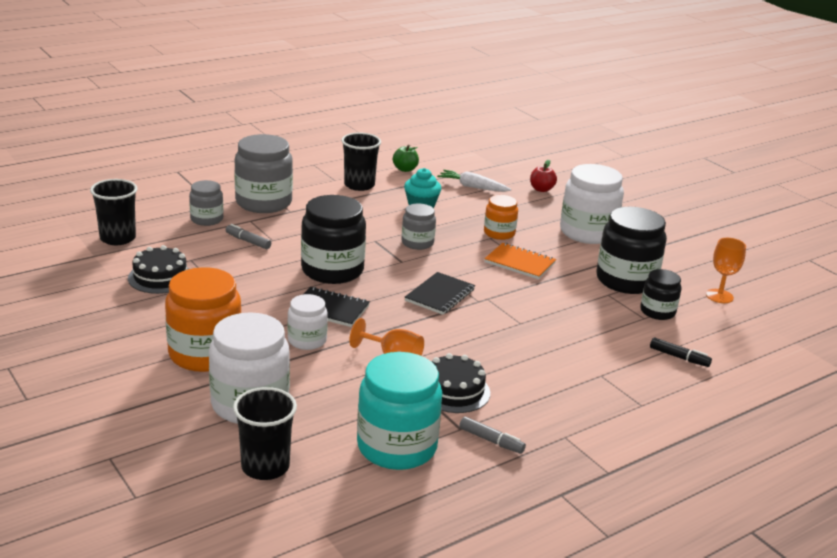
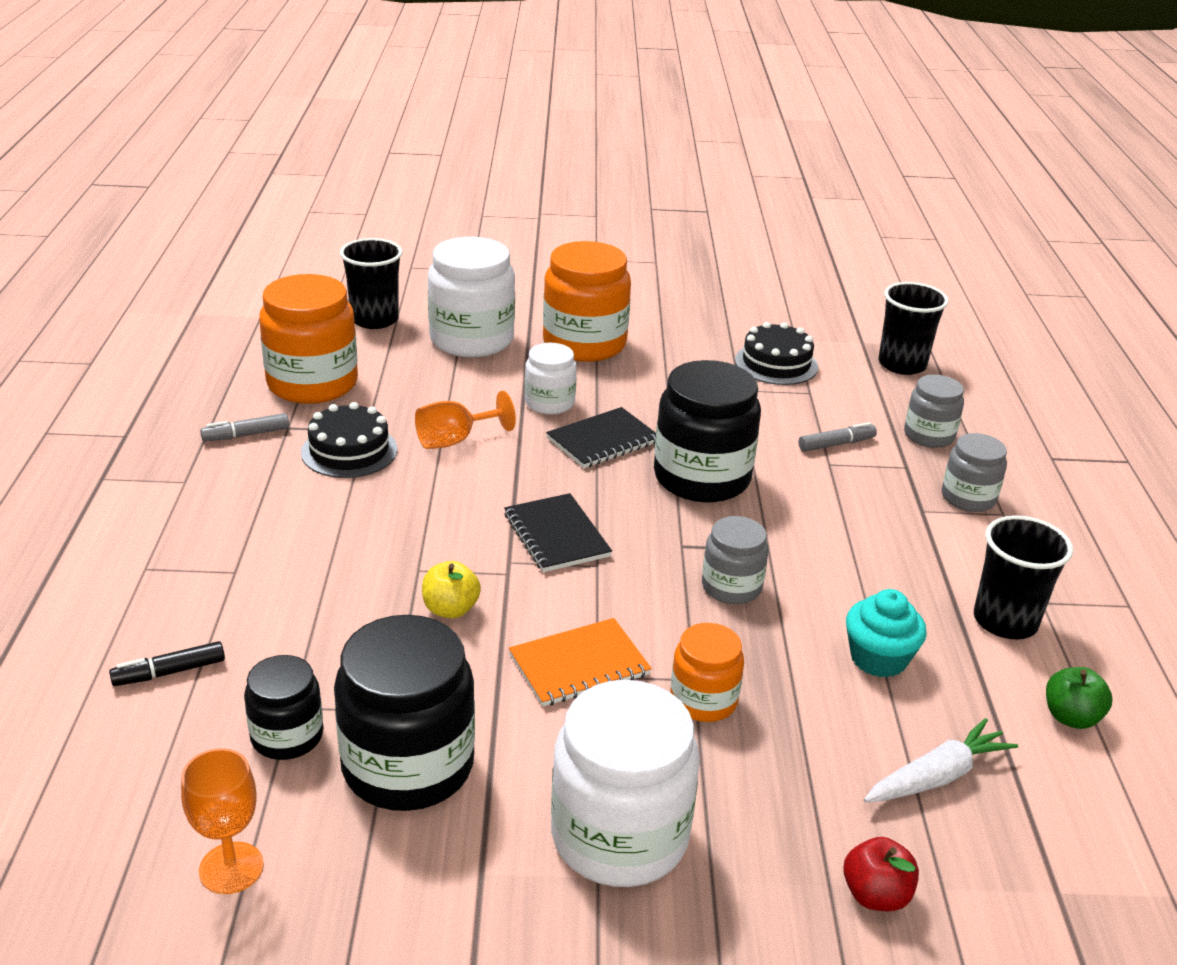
camera: 125 degrees right, 5 degrees up
grey jar [234,134,293,213] -> grey jar [942,433,1007,512], size x0.56
turquoise jar [357,352,442,470] -> orange jar [259,274,358,404]
none -> yellow apple [422,561,481,618]

